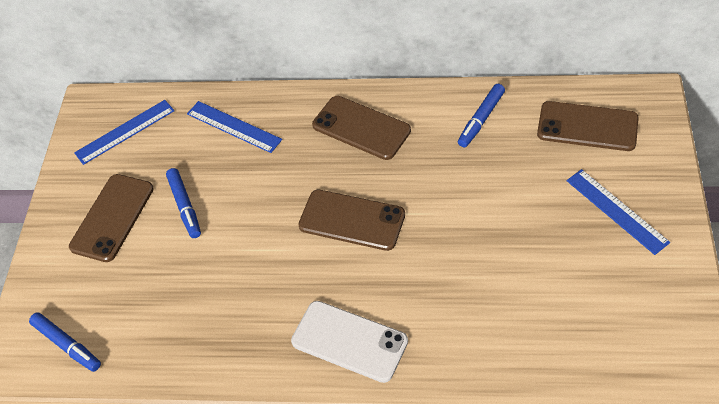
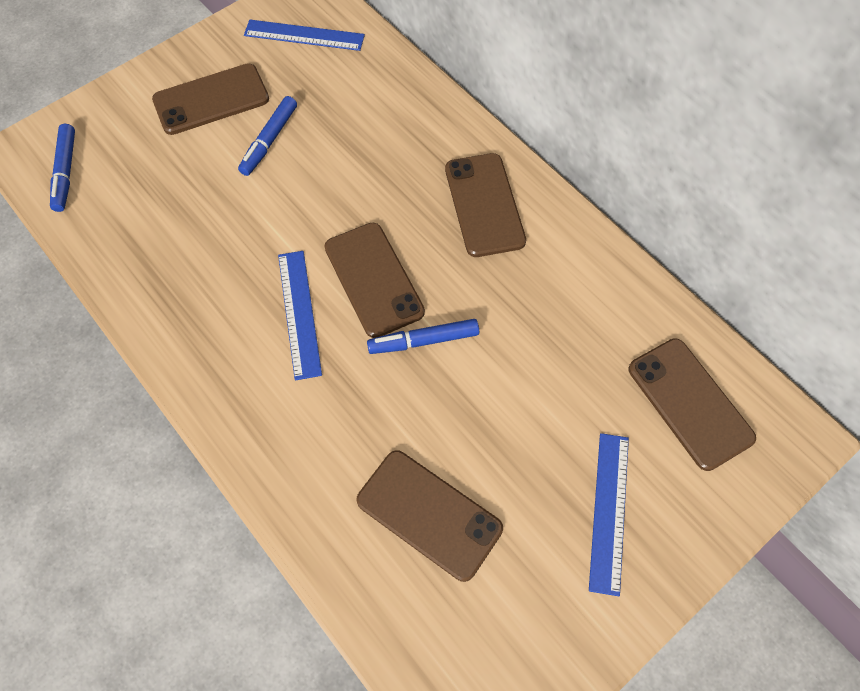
camera: 40 degrees right, 10 degrees up
blue ruler [187,101,282,153] -> blue ruler moved to [278,251,322,380]
white phone [291,301,408,383] -> none
blue marker [458,84,505,147] -> blue marker moved to [367,319,479,354]
none -> brown phone [356,450,503,582]

